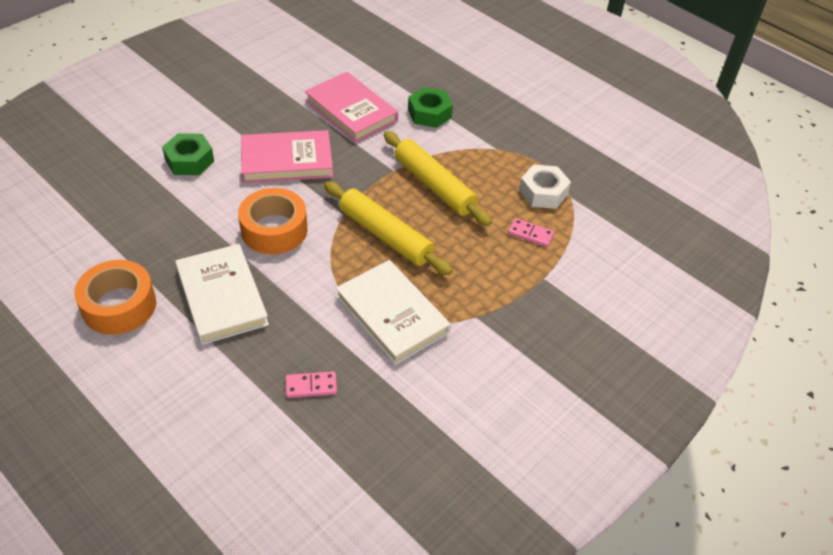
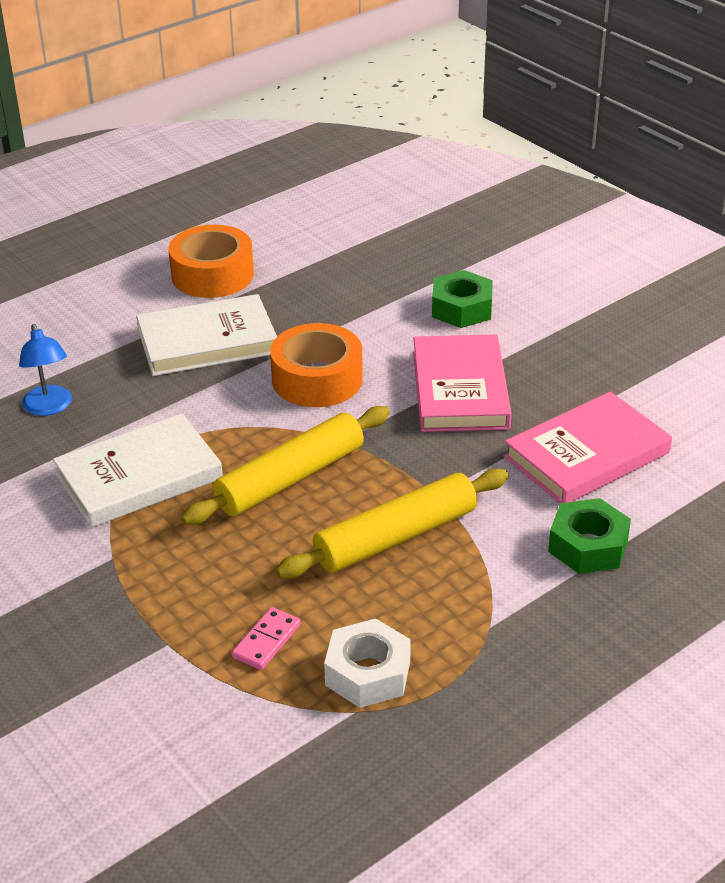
camera: 100 degrees right, 10 degrees down
pink domino [286,371,337,398] -> blue lamp [19,324,72,416]

